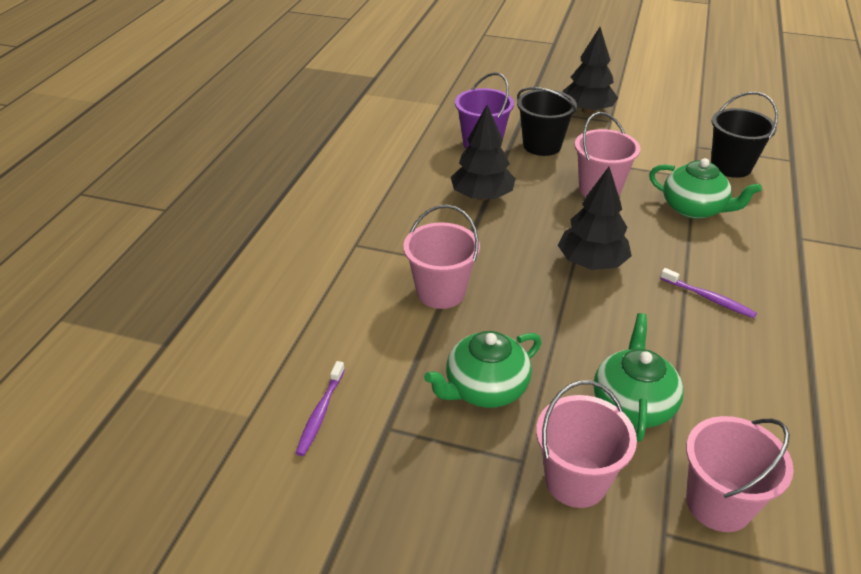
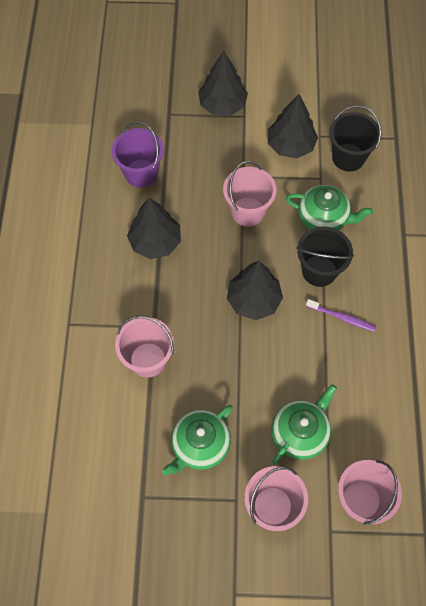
camera: 15 degrees left, 25 degrees up
purple toothbrush [296,361,345,456] -> none
black bucket [517,87,577,156] -> black bucket moved to [296,227,354,287]
green teapot [594,313,684,442] -> green teapot turned 45 degrees clockwise [271,384,337,464]
none -> black tree [268,94,318,158]

